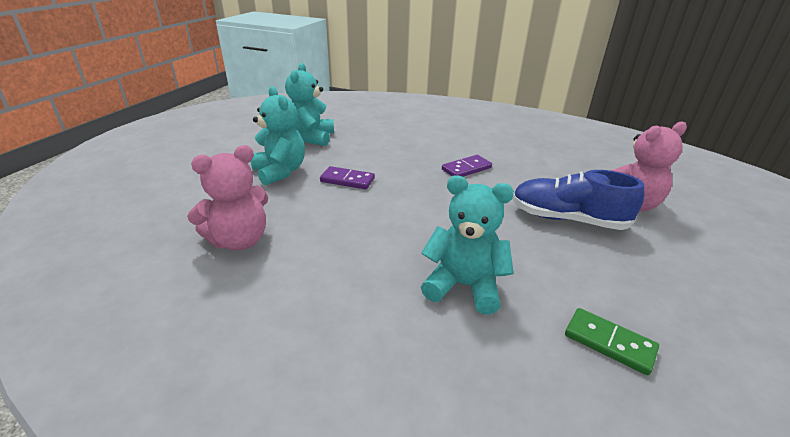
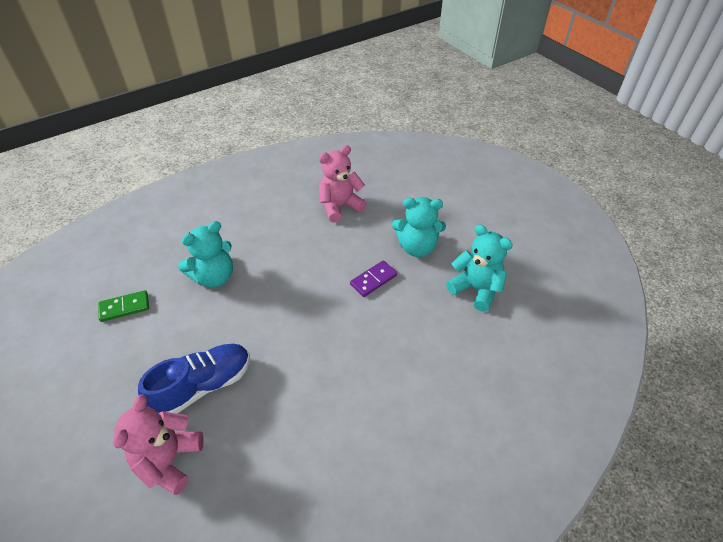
camera: 125 degrees right, 15 degrees up
pink teddy bear [187,145,268,251] -> pink teddy bear turned 60 degrees clockwise [319,145,367,223]
purple domino [442,155,492,177] -> none

